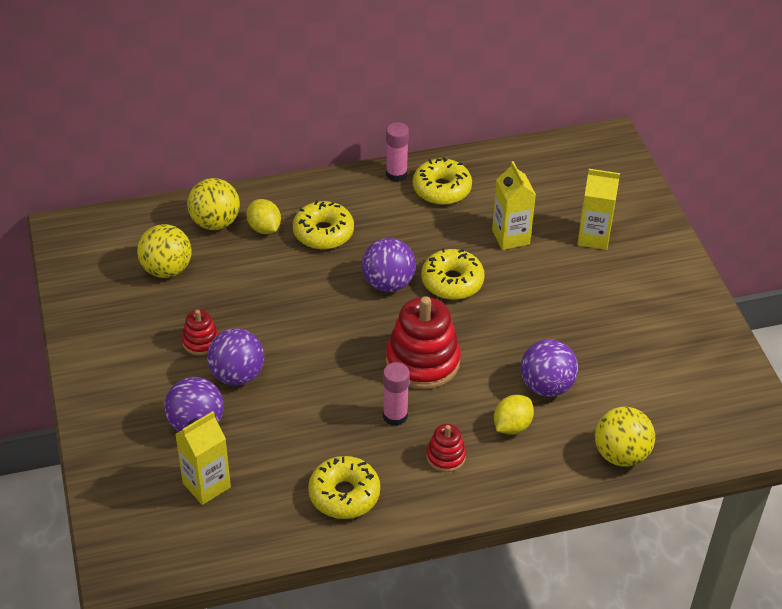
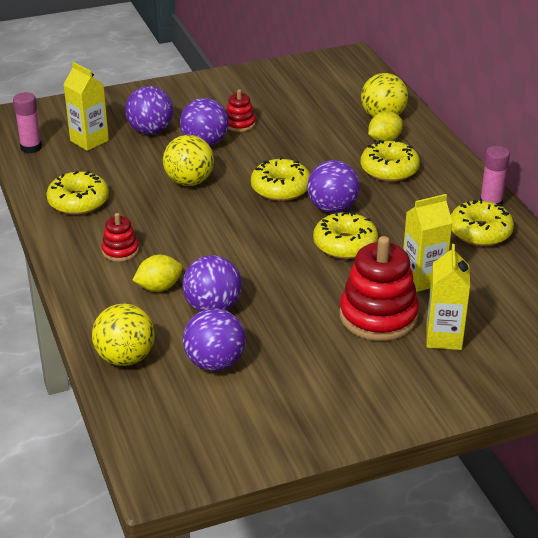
camera: 85 degrees right, 10 degrees down
yellow ball [137,224,192,278] -> yellow ball moved to [163,135,214,186]
pink glue stick [383,362,410,426] -> pink glue stick moved to [13,92,42,153]
red stacking toy [386,296,461,389] -> red stacking toy moved to [340,236,419,341]
yellow lemon [494,395,534,434] -> yellow lemon turned 60 degrees counterclockwise [132,255,183,292]
none -> purple ball [183,308,246,371]
none -> yellow donut [251,157,310,201]

